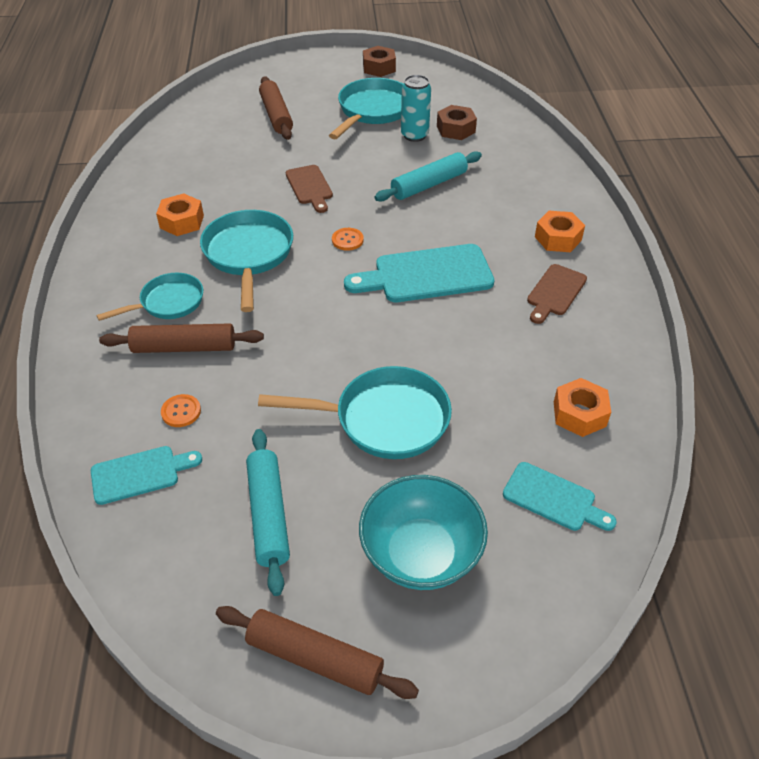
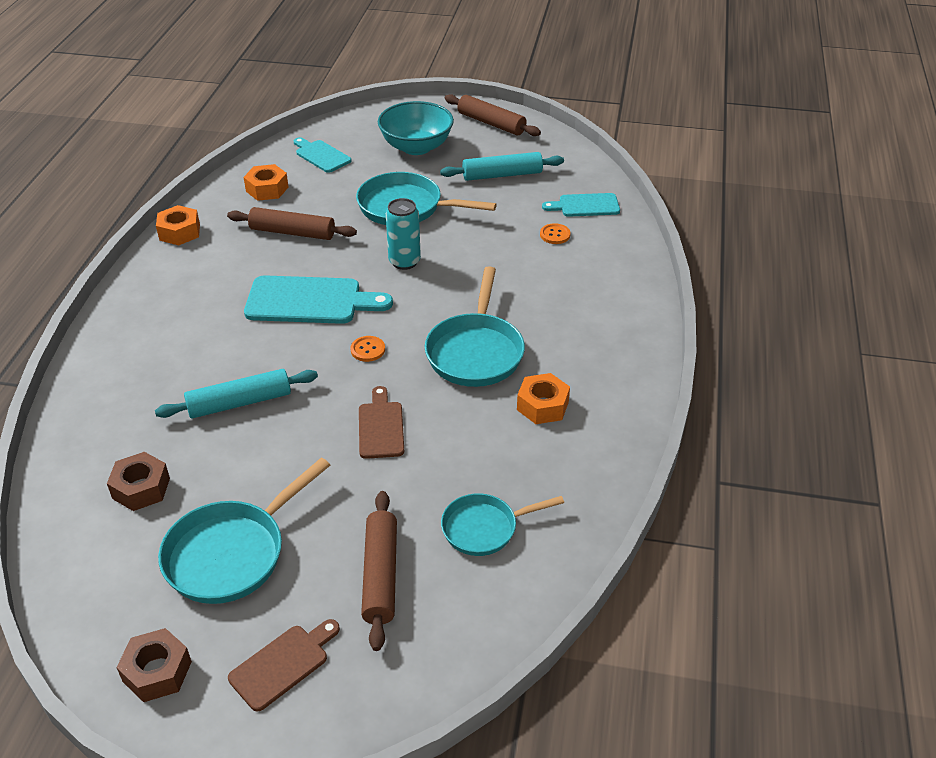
camera: 165 degrees left, 5 degrees down
turquoise pan [96,273,203,321] -> turquoise pan moved to [441,493,564,556]
brown rolling pin [99,323,264,353] -> brown rolling pin moved to [227,207,357,240]
turquoise rolling pin [246,429,290,596] -> turquoise rolling pin turned 75 degrees clockwise [440,152,564,181]
turquoise can [401,75,431,142] -> turquoise can moved to [386,198,421,270]
brown cutting board [527,264,587,324] -> brown cutting board moved to [228,619,340,712]
orange nut [535,211,585,252] -> orange nut moved to [156,205,200,245]

